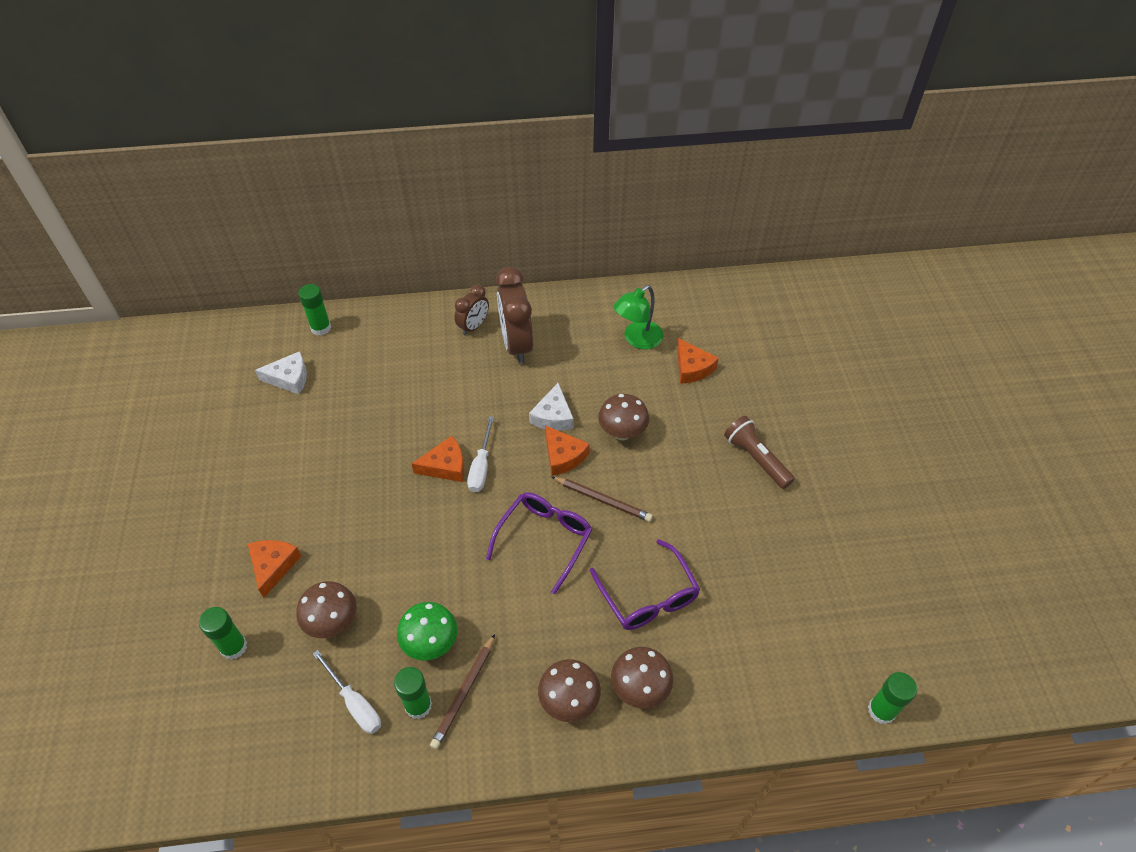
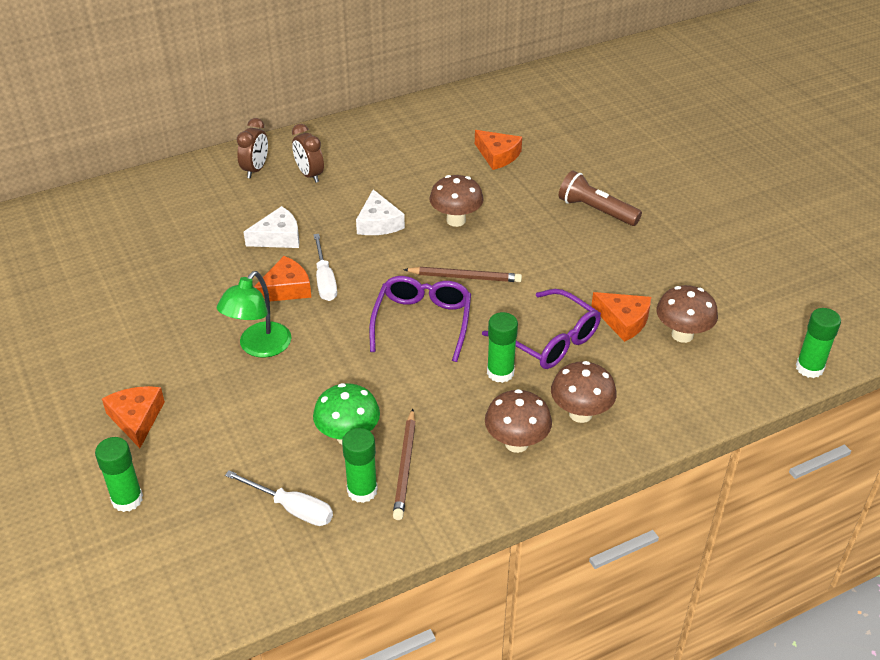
camera: 20 degrees left, 10 degrees down
white cheese [255,351,307,394] -> white cheese moved to [244,206,299,248]
brown mushroom [297,581,357,638] -> brown mushroom moved to [657,285,718,343]
green glue stick [298,284,331,336] -> green glue stick moved to [487,312,518,383]
brown clock [496,267,533,364] -> brown clock [292,124,324,183], size x0.57
orange cheese [545,425,590,476] -> orange cheese moved to [591,292,651,342]
green lamp [613,285,664,349] -> green lamp moved to [217,271,292,358]

